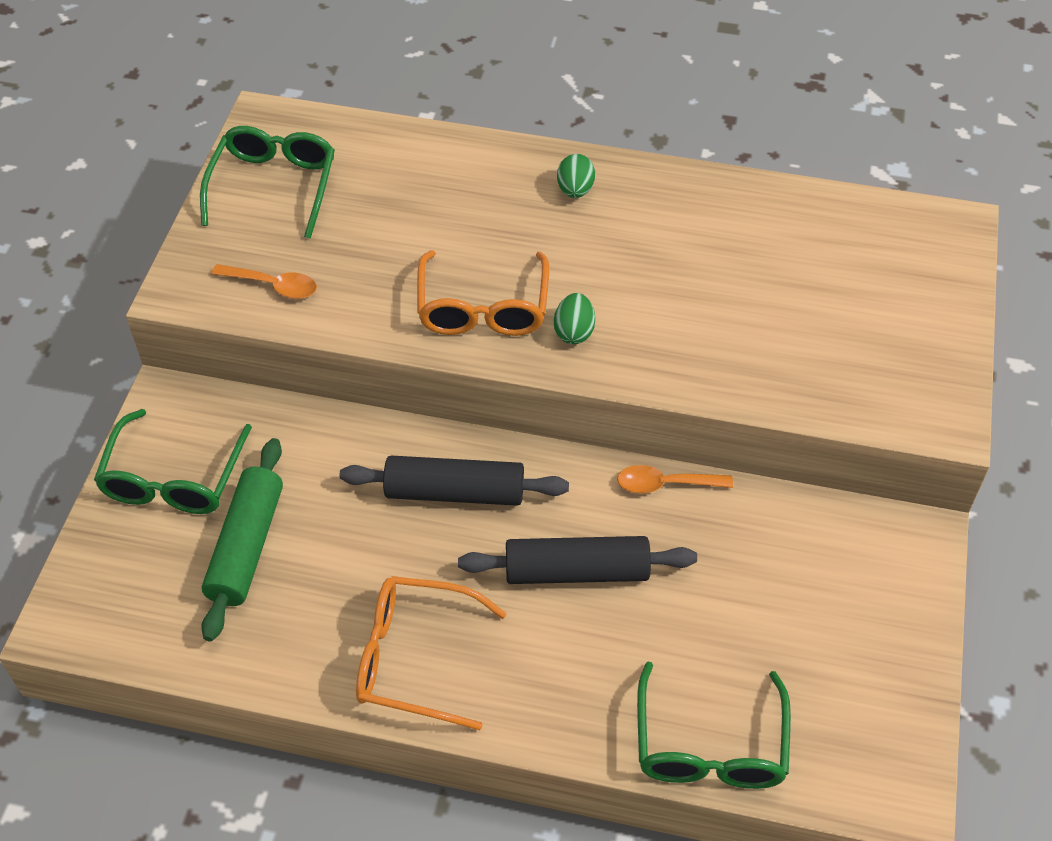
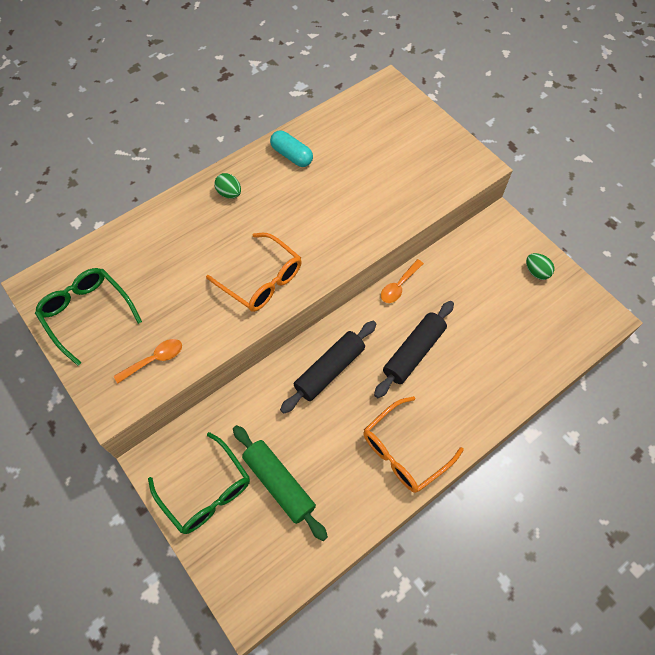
camera: 50 degrees left, 10 degrees up
green egg [554,293,595,344] -> green egg moved to [526,253,554,280]
green glasses [637,661,791,789] -> none
none -> turquoise capsule [270,130,313,167]

